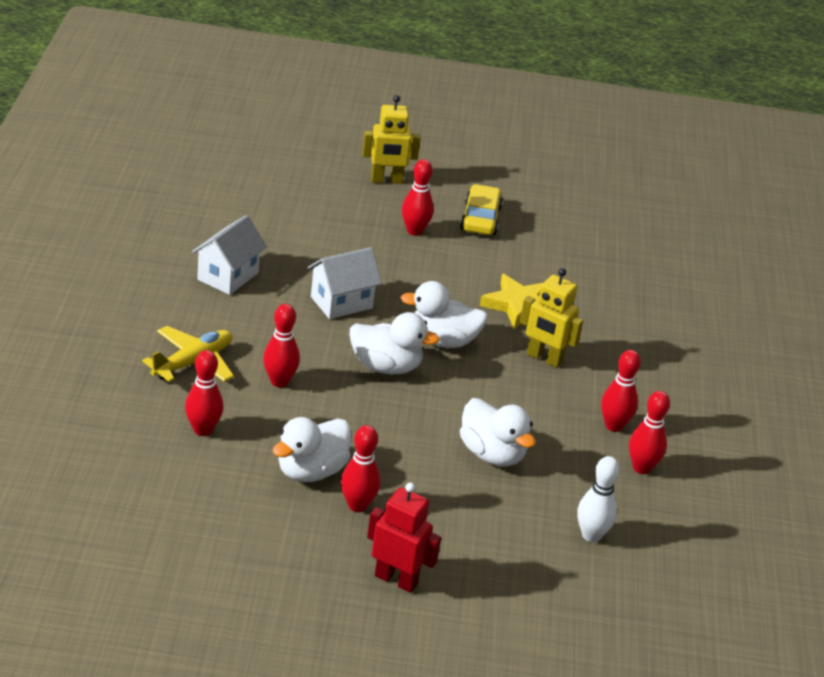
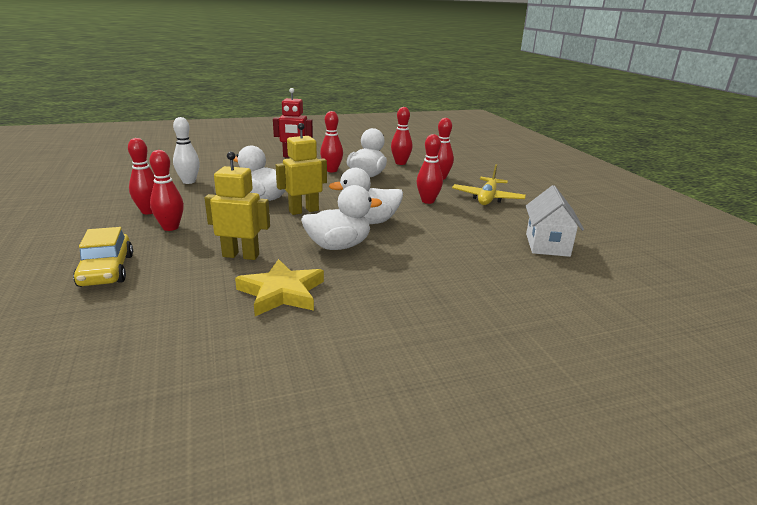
camera: 160 degrees right, 10 degrees down
white house [308,247,382,319] -> none
yellow robot [362,95,421,184] -> yellow robot moved to [276,123,327,215]
red bowling pin [402,159,434,236] -> red bowling pin moved to [391,107,412,165]
yellow car [460,184,503,235] -> yellow car moved to [73,227,133,287]

